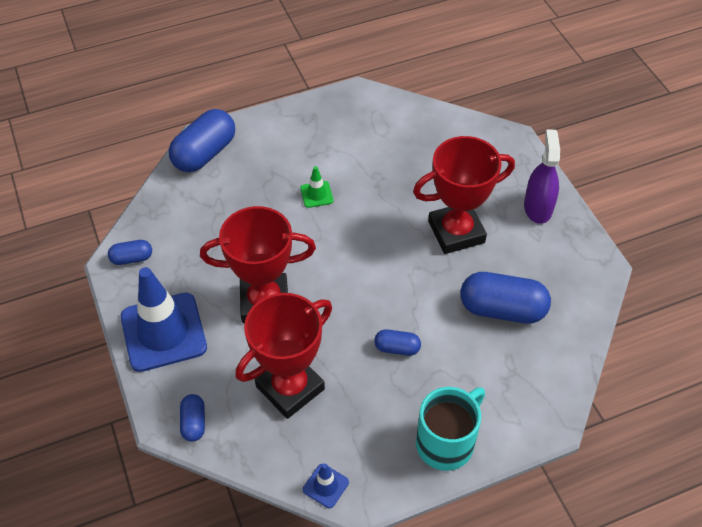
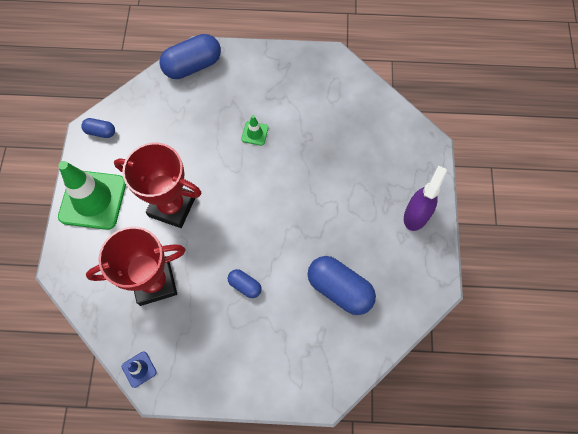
camera: 25 degrees right, 15 degrees up
blue traffic cone [121,267,207,372] -> green traffic cone [58,161,126,230]
blue capsule [180,394,205,442] -> none
red trophy [413,136,515,254] -> none
turquoise mug [416,387,485,471] -> none

